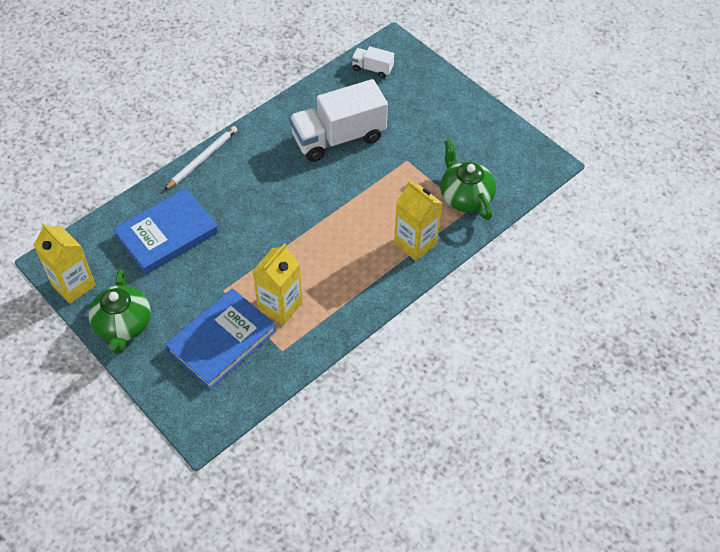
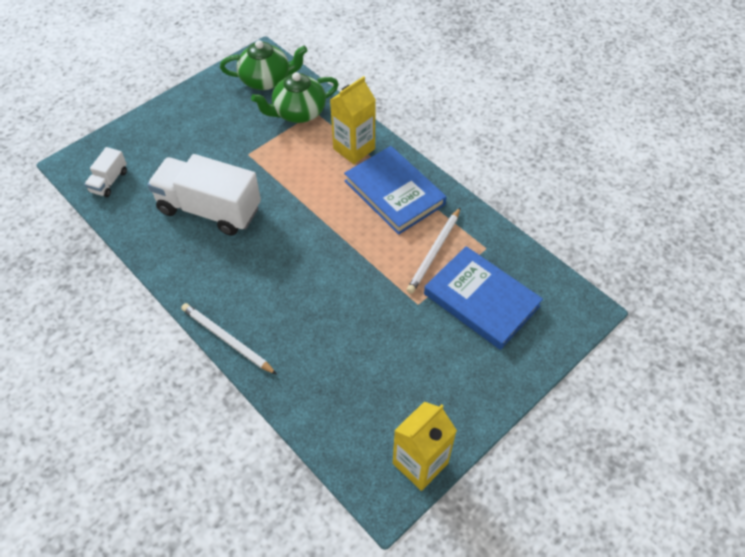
camera: 90 degrees left, 0 degrees up
green teapot [89,269,151,354] -> green teapot moved to [220,40,308,90]
blue book [113,188,218,275] -> blue book moved to [344,146,446,235]
yellow carton [252,243,303,325] -> white pencil [407,208,460,294]
white truck [289,79,388,162] -> white truck turned 135 degrees clockwise [147,154,261,236]

